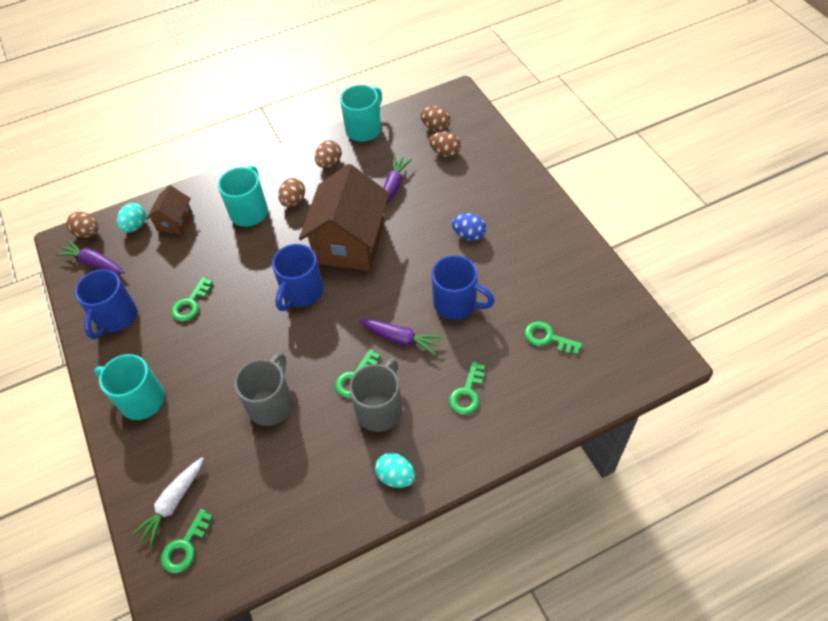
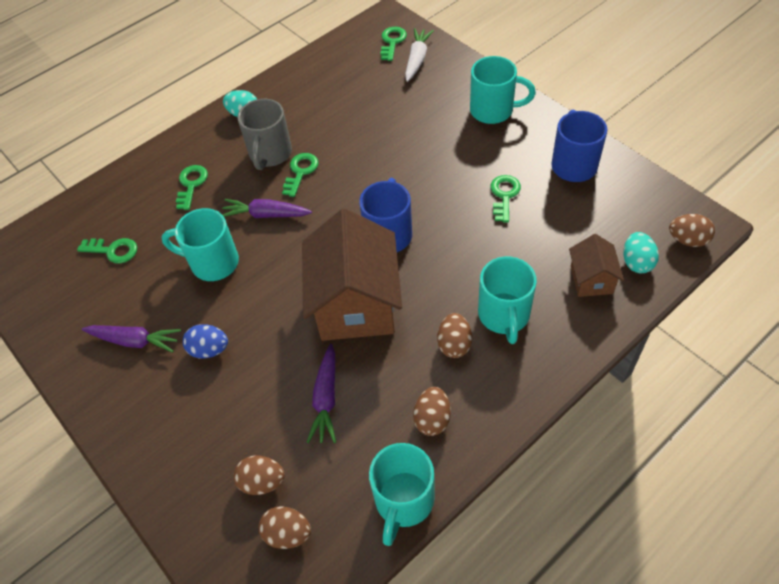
camera: 165 degrees right, 0 degrees up
purple carrot [55,240,125,274] -> purple carrot moved to [82,325,181,353]
grey mug [234,352,293,426] -> none
blue mug [431,255,495,320] -> turquoise mug [162,208,239,281]

